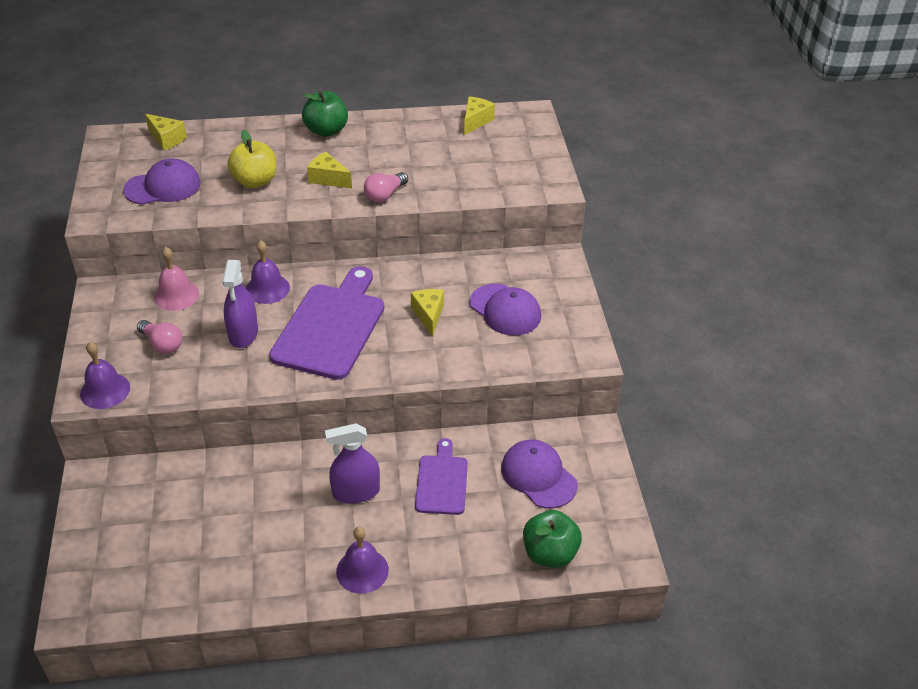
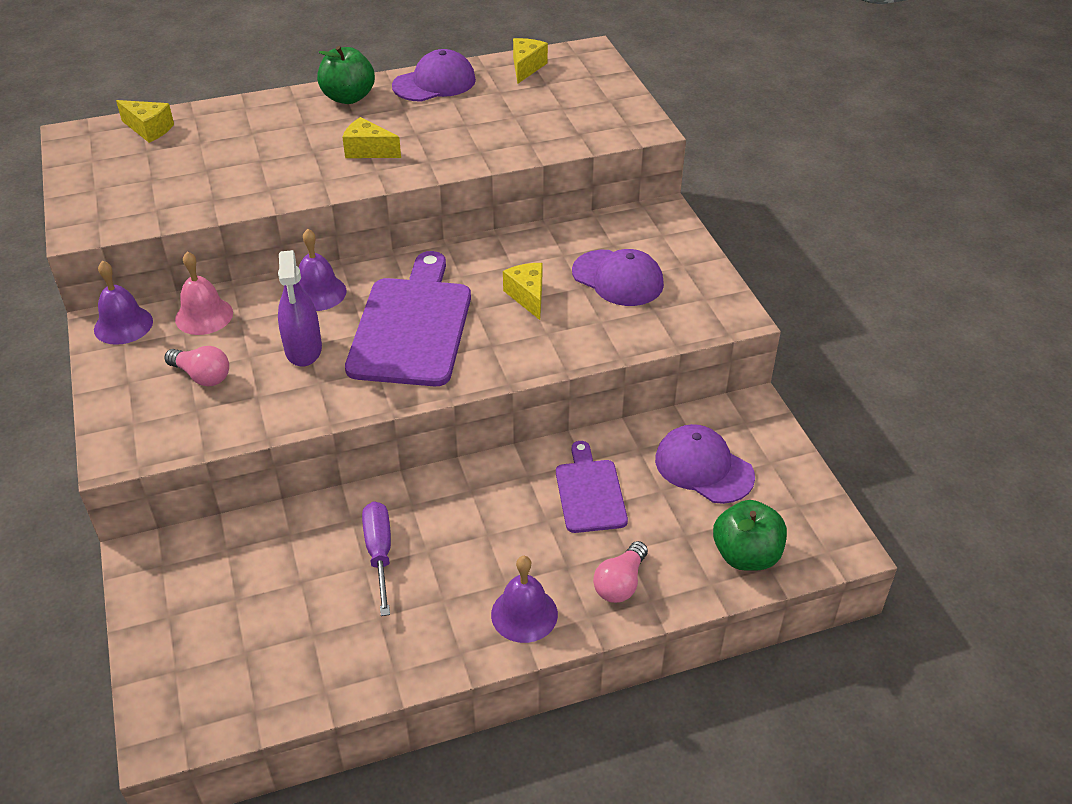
camera: 10 degrees left, 0 degrees up
purple bell [80,342,130,409] -> purple bell moved to [94,261,153,345]
purple cap [123,158,201,205] -> purple cap moved to [392,49,476,102]
yellow apple [227,130,276,188] -> none
purple spray bottle [325,423,380,504] -> none
pink light bulb [364,172,408,202] -> pink light bulb moved to [593,541,648,603]
none -> purple screwdriver [362,501,391,616]

